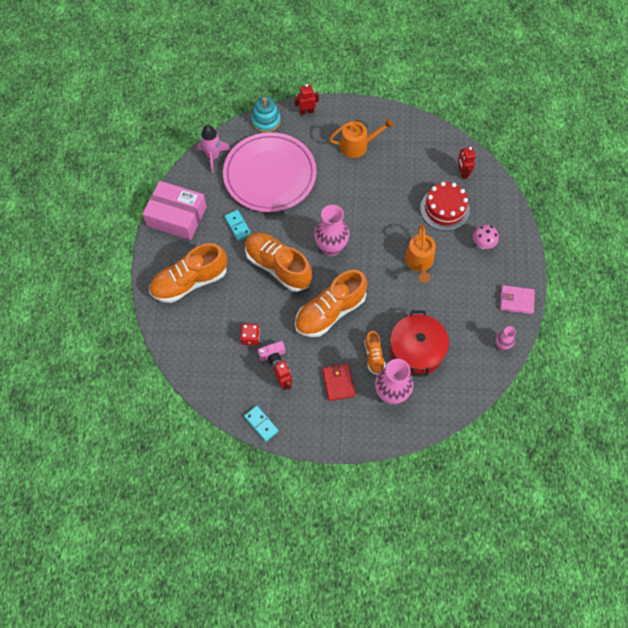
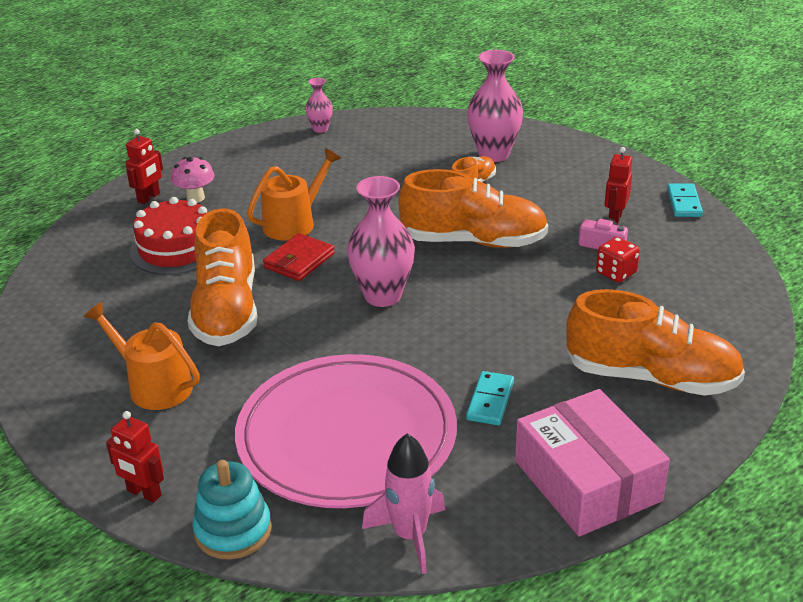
camera: 135 degrees left, 30 degrees down
orange shoe [245,232,312,292] -> orange shoe moved to [188,208,257,346]
red wallet [322,364,355,401] -> red wallet moved to [263,233,335,281]
red pot [390,310,449,376] -> none
red robot [458,147,476,179] -> red robot moved to [125,129,163,204]
pink wallet [500,285,535,314] -> none

